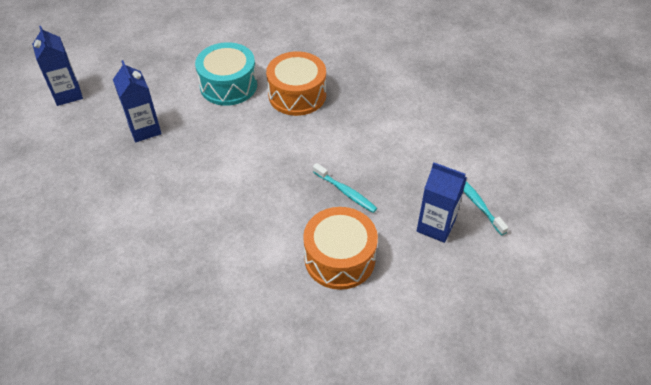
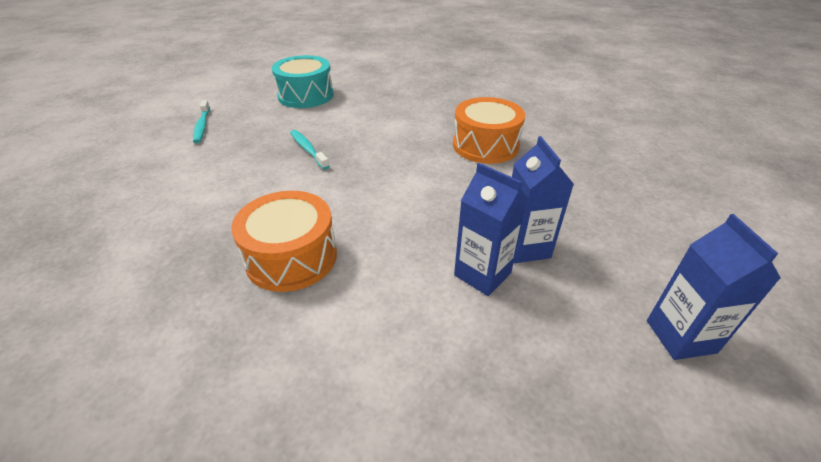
camera: 165 degrees left, 10 degrees down
turquoise drum [195,42,257,106] -> turquoise drum moved to [272,55,333,108]
orange drum [303,207,378,290] -> orange drum moved to [453,97,525,164]
blue carton [417,162,467,243] -> blue carton moved to [454,163,528,296]

